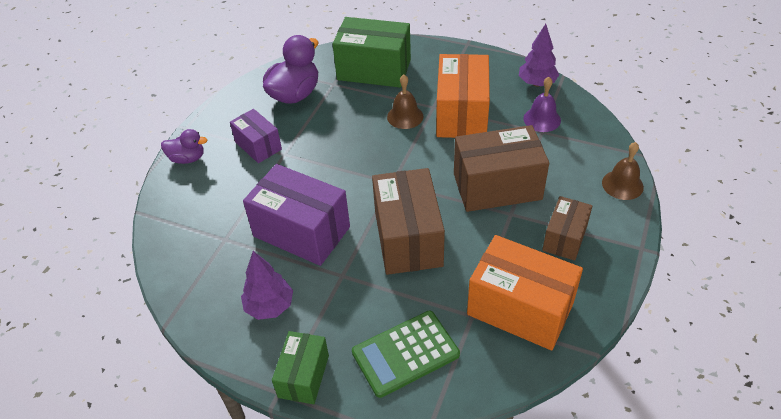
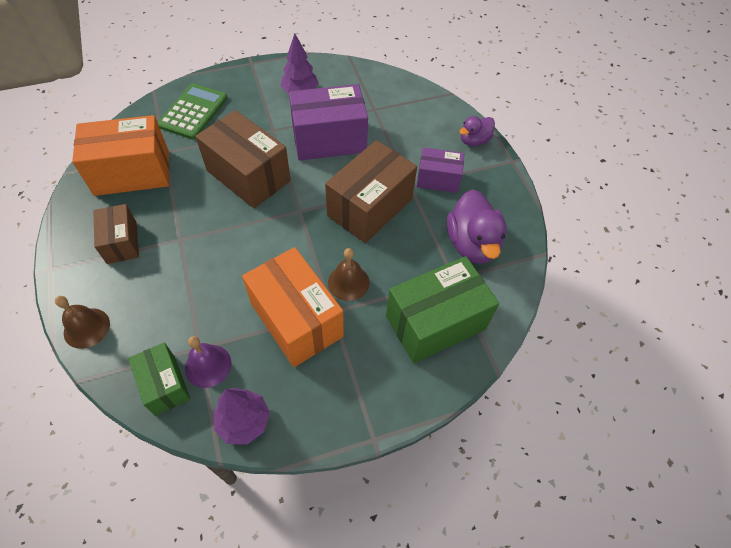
camera: 135 degrees right, 10 degrees up
green box [272,331,329,404] -> green box moved to [128,342,190,416]
brown box [454,125,549,212] -> brown box moved to [325,140,417,243]

